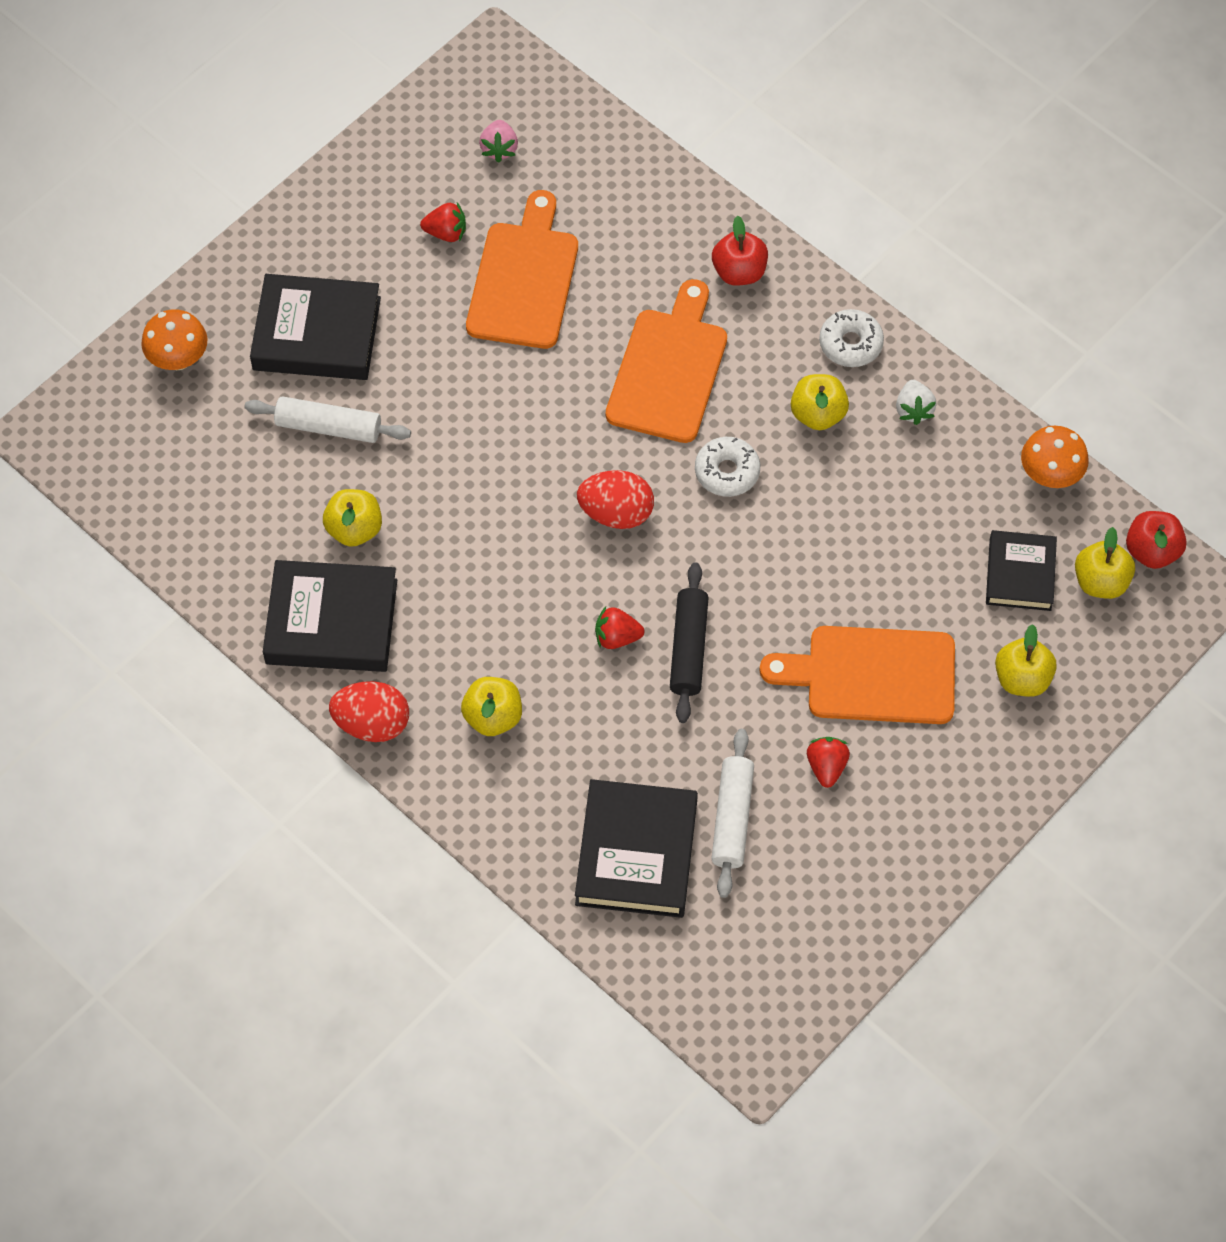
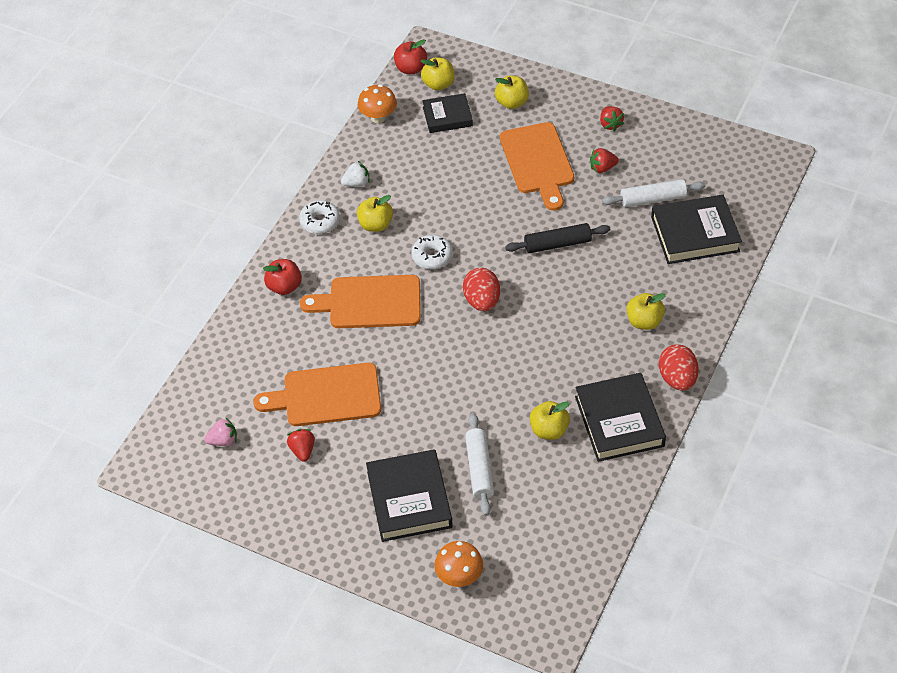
camera: 105 degrees left, 10 degrees down
red strawberry [595,607,644,649] -> red strawberry moved to [600,106,624,131]

